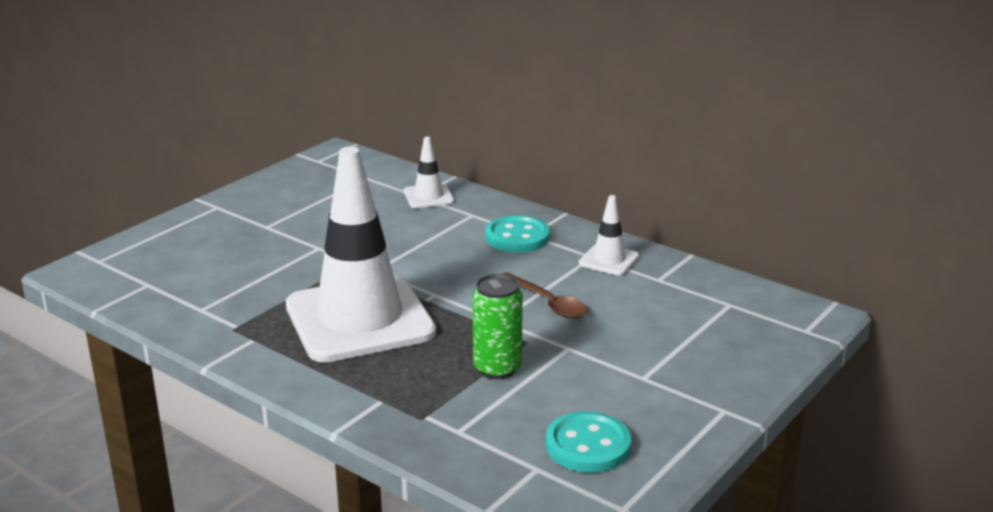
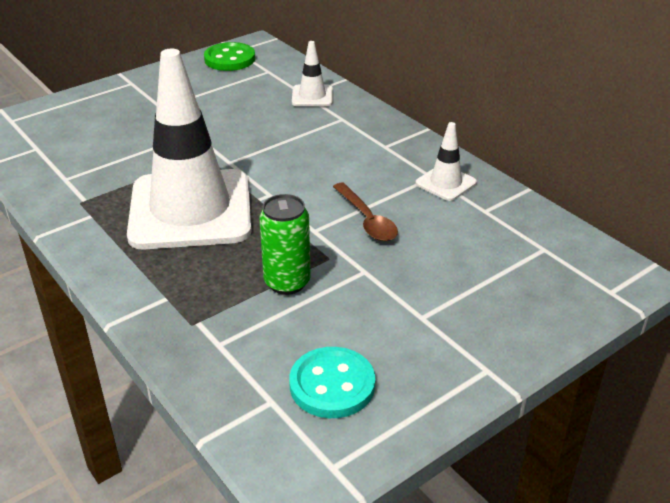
camera: 15 degrees right, 10 degrees up
turquoise button [485,215,550,253] -> none
none -> green button [204,42,255,71]

